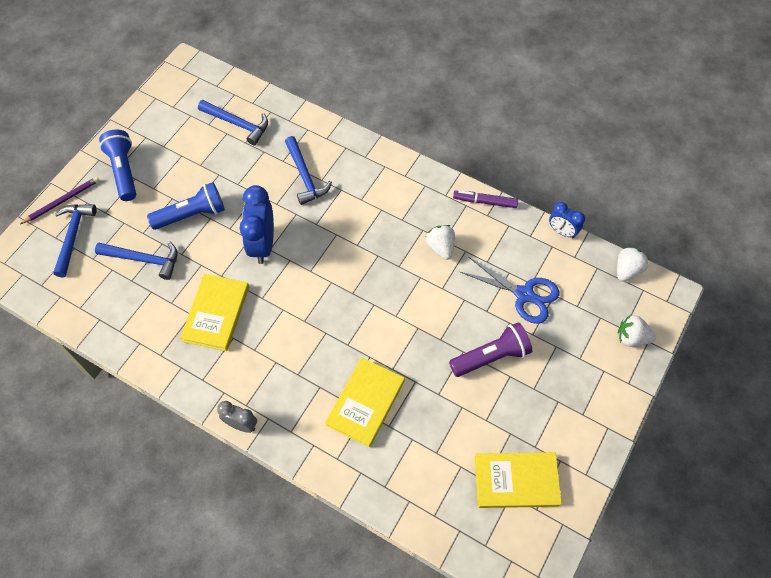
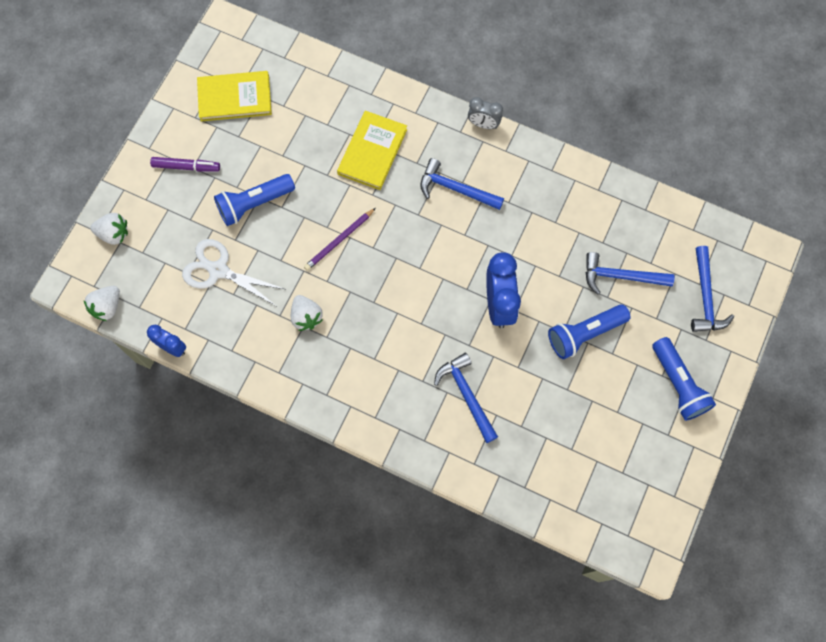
camera: 175 degrees right, 10 degrees up
purple pencil [20,177,99,224] -> purple pencil moved to [304,208,375,271]
yellow book [180,274,249,351] -> none
blue hammer [198,100,268,145] -> blue hammer moved to [421,158,504,210]
purple flashlight [449,322,533,377] -> blue flashlight [214,174,295,226]
purple marker [453,190,518,208] -> purple marker moved to [150,157,220,171]
blue scissors [460,257,560,324] -> white scissors [182,239,284,306]

